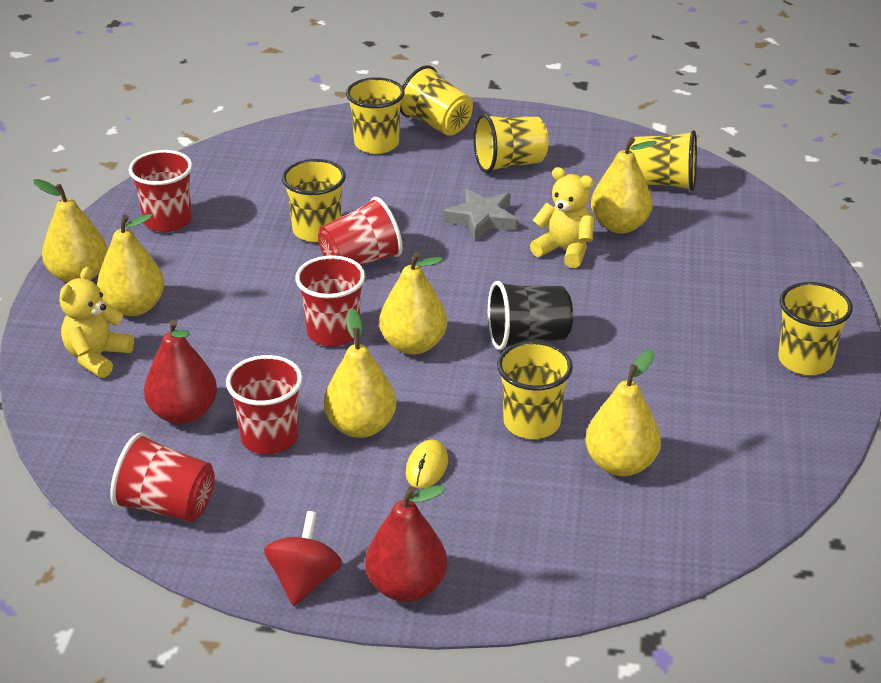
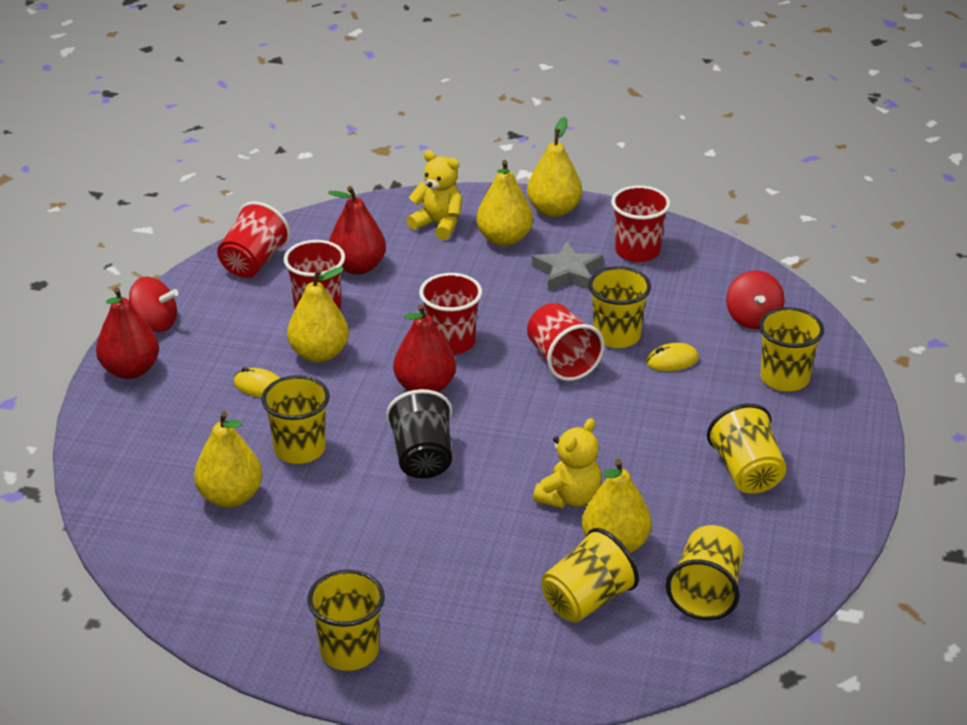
camera: 95 degrees right, 0 degrees up
yellow pear [379,252,447,355] -> red pear [393,304,456,393]
yellow cup [400,65,473,136] -> yellow cup moved to [541,528,639,623]
grey star [443,189,517,241] -> grey star moved to [532,241,603,291]
none -> yellow mouse [646,343,699,371]
none -> red spinning top [726,270,785,329]

